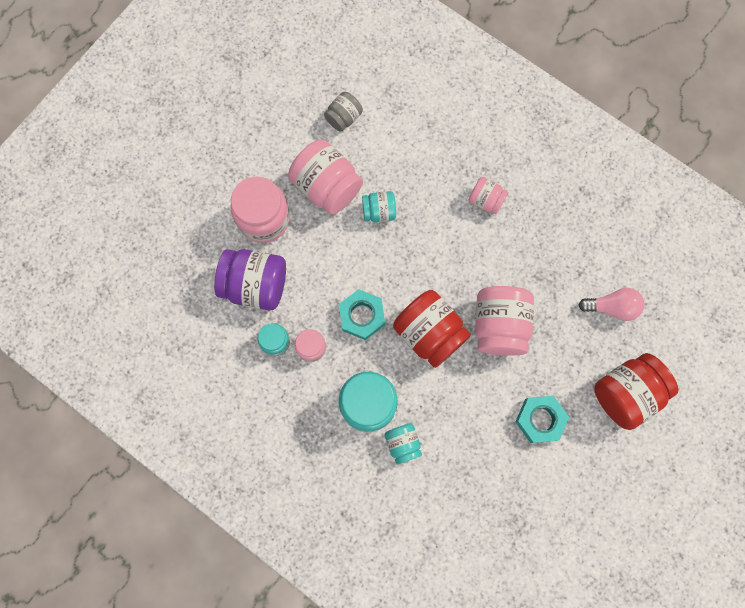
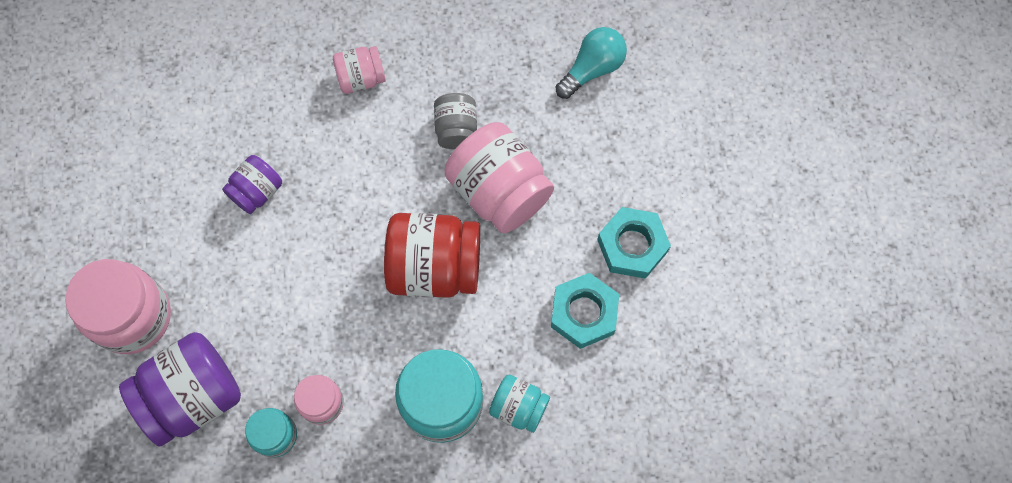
camera: 45 degrees left, 5 degrees down
pink jar [288,140,363,215] -> none
grey jar [324,92,363,132] -> grey jar moved to [434,93,477,149]
turquoise nut [339,289,385,340] -> turquoise nut moved to [551,273,619,349]
turquoise jar [362,191,396,222] -> purple jar [222,155,282,214]
pink light bulb [579,288,644,321] -> turquoise light bulb [556,27,627,99]
red jar [595,353,678,430] -> none

